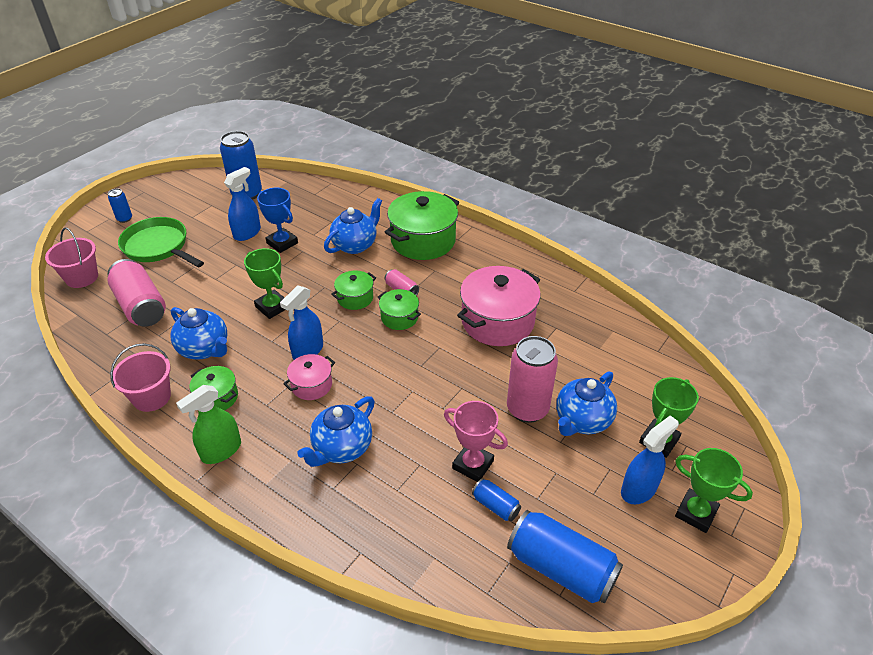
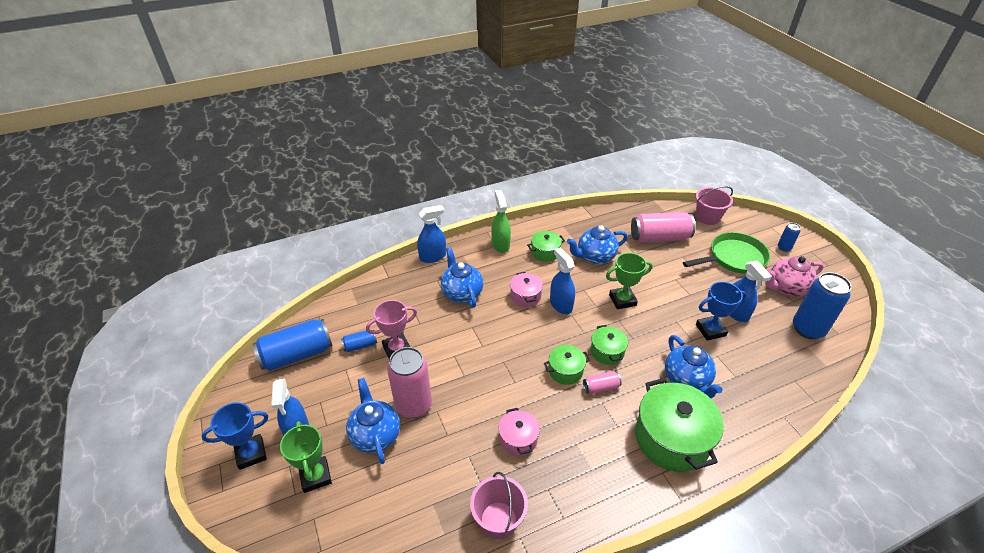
camera: 120 degrees right, 0 degrees up
pink bucket [110,343,171,412] -> pink bucket moved to [470,472,528,539]
pink pot [457,266,541,346] -> pink pot [498,408,540,456], size x0.51
green trophy [675,448,753,533] -> blue trophy [201,402,268,470]
none -> blue spray bottle [417,205,446,263]
none -> pink teapot [765,256,824,296]

